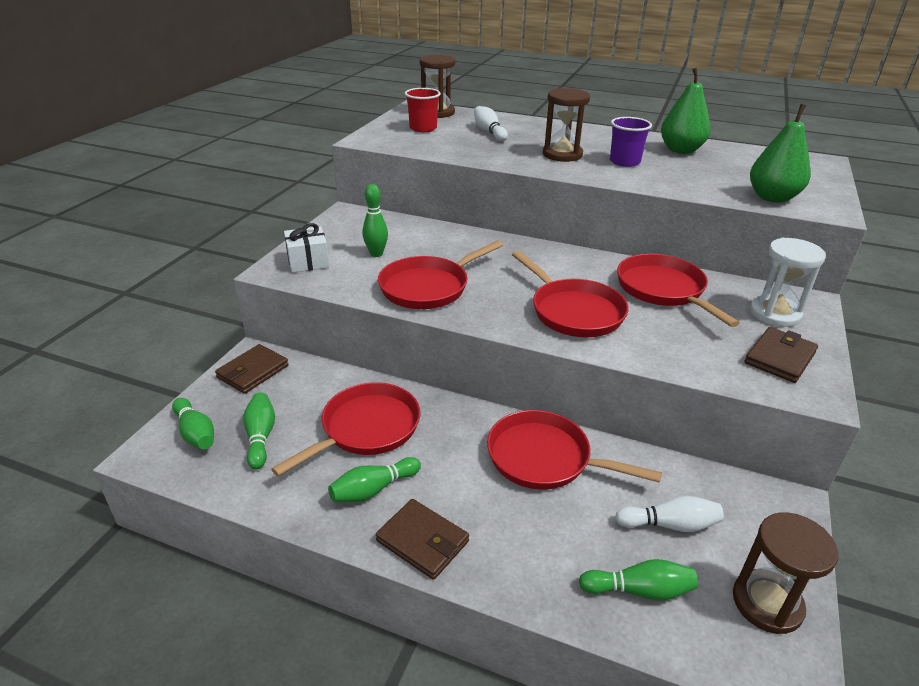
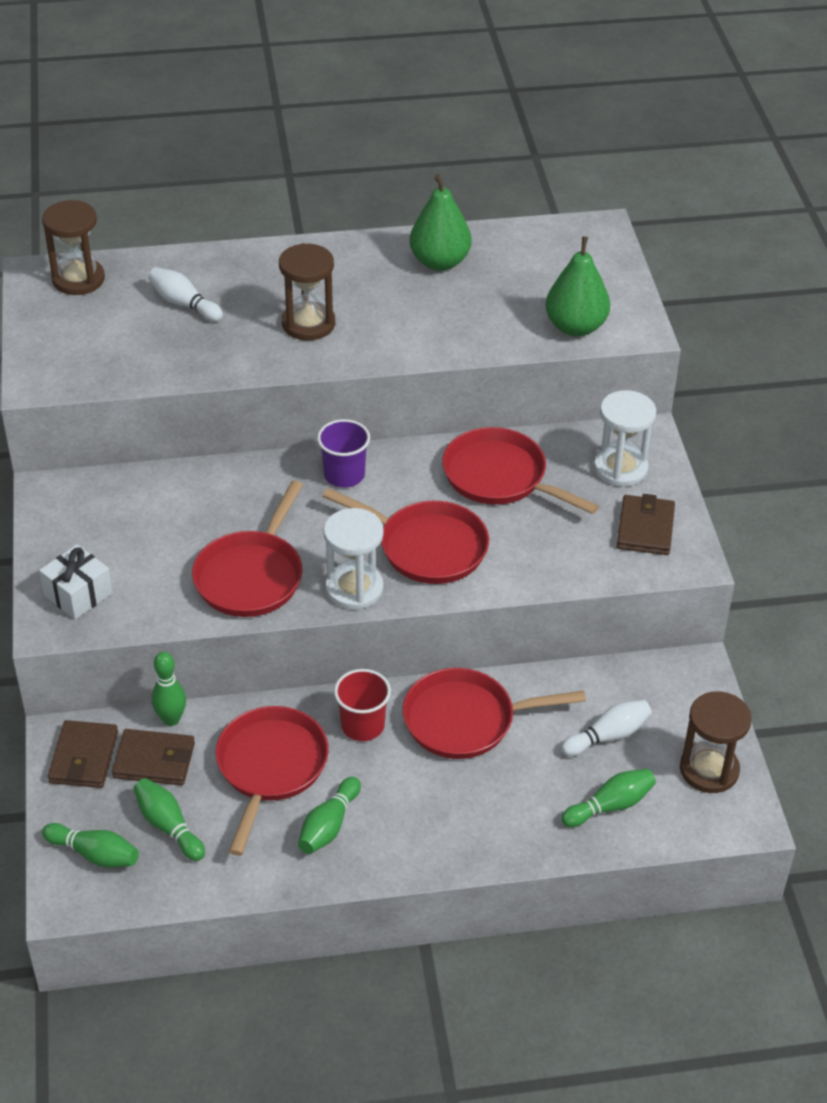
camera: 30 degrees left, 10 degrees up
green bowling pin [362,184,388,257] -> green bowling pin moved to [152,652,186,726]
brown wallet [376,499,469,580] -> brown wallet moved to [112,729,195,785]
red cup [405,88,441,132] -> red cup moved to [334,669,391,741]
purple cup [610,117,652,167] -> purple cup moved to [317,419,370,487]
none -> white hourglass [323,508,384,610]

